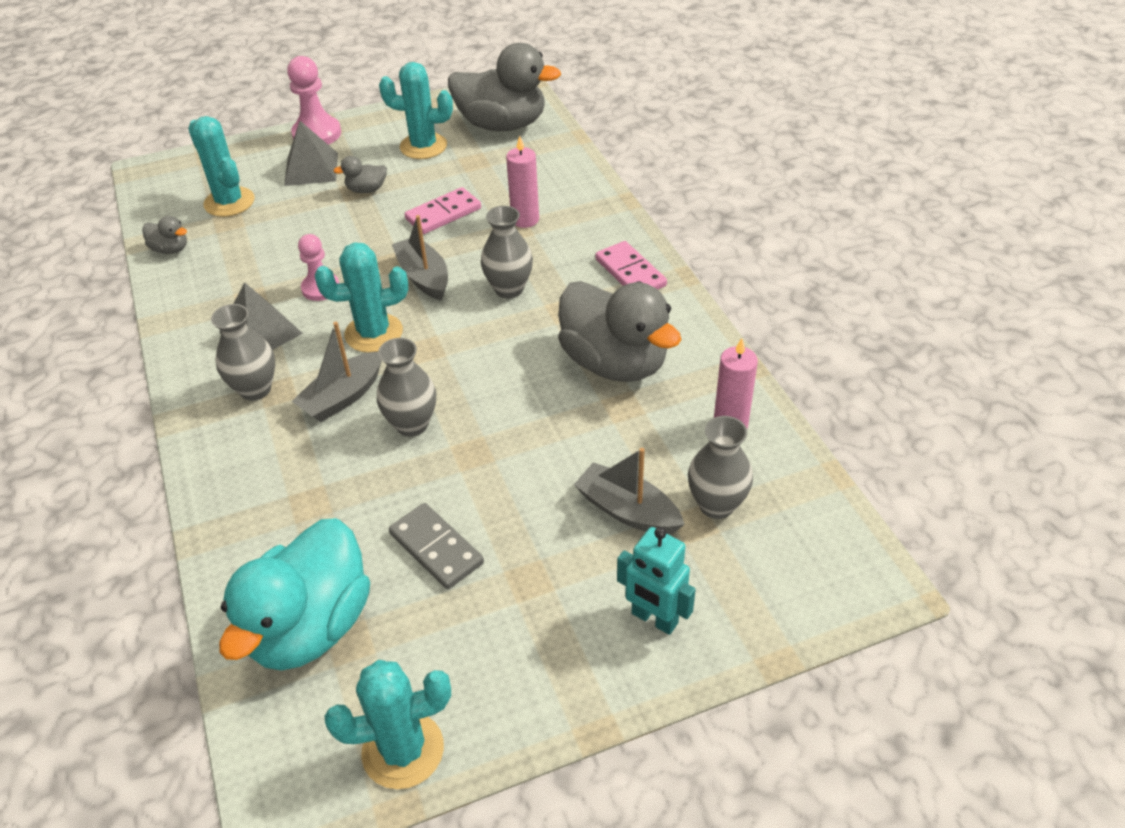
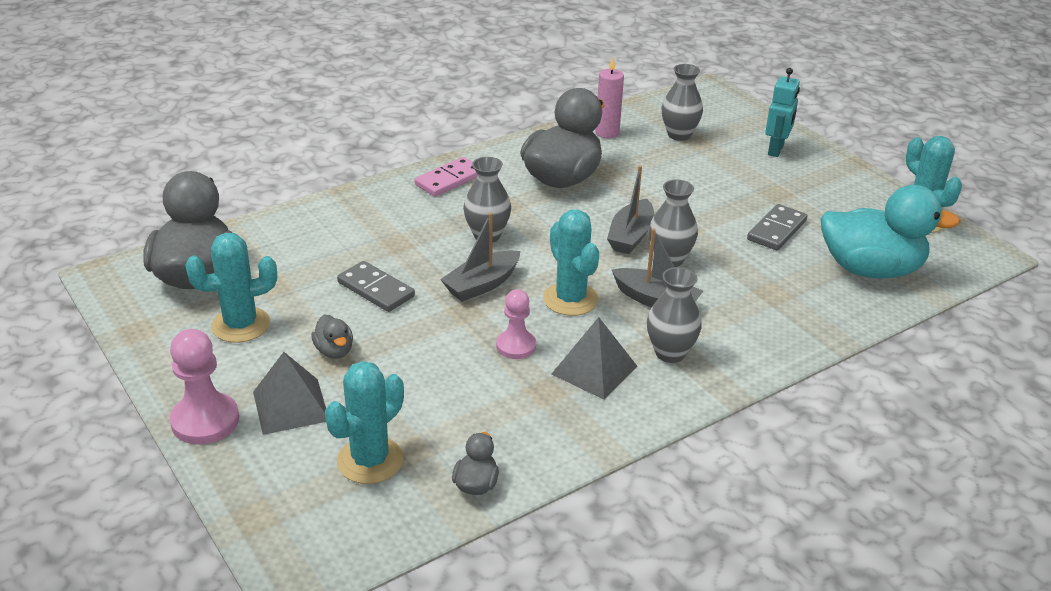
camera: 105 degrees left, 10 degrees down
turquoise cactus [379,62,453,159] -> turquoise cactus turned 75 degrees clockwise [185,233,277,343]
pink domino [405,187,481,234] -> grey domino [337,261,415,312]
pink candle [506,135,539,228] -> none
grey boat [574,448,685,534] -> grey boat moved to [607,165,654,254]

